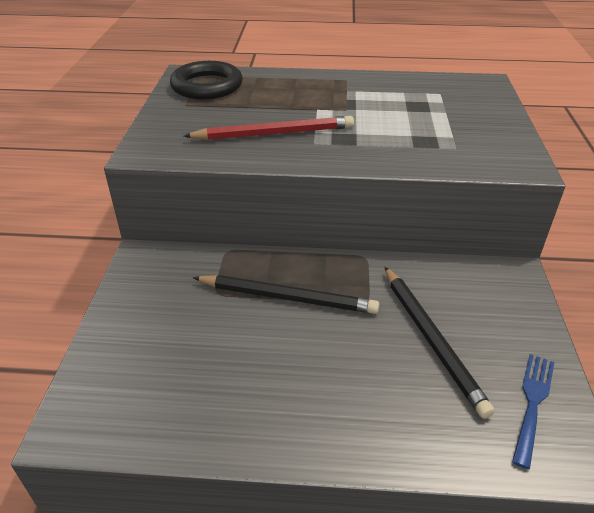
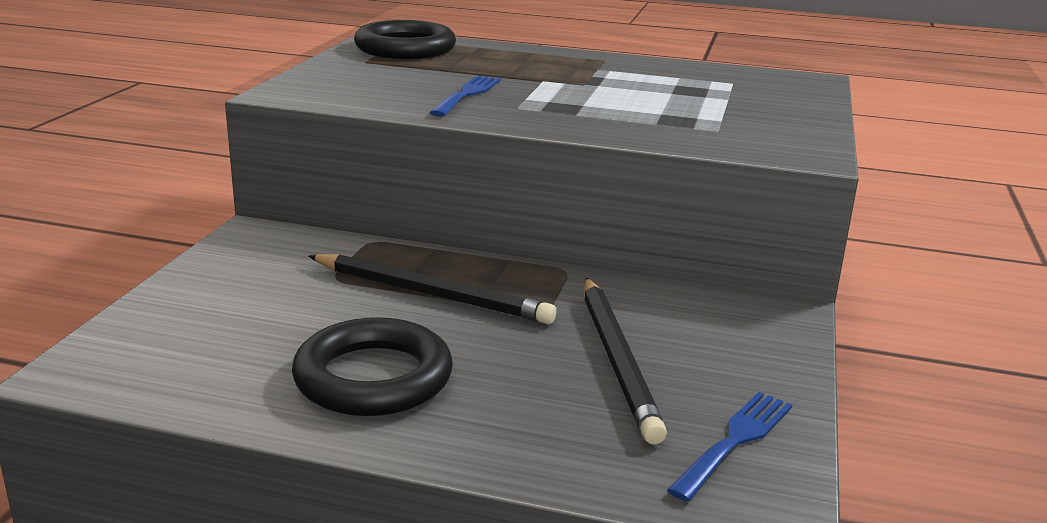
camera: 10 degrees right, 15 degrees down
red pencil [184,116,354,140] -> blue fork [429,75,501,117]
none -> black ring [292,317,453,416]

